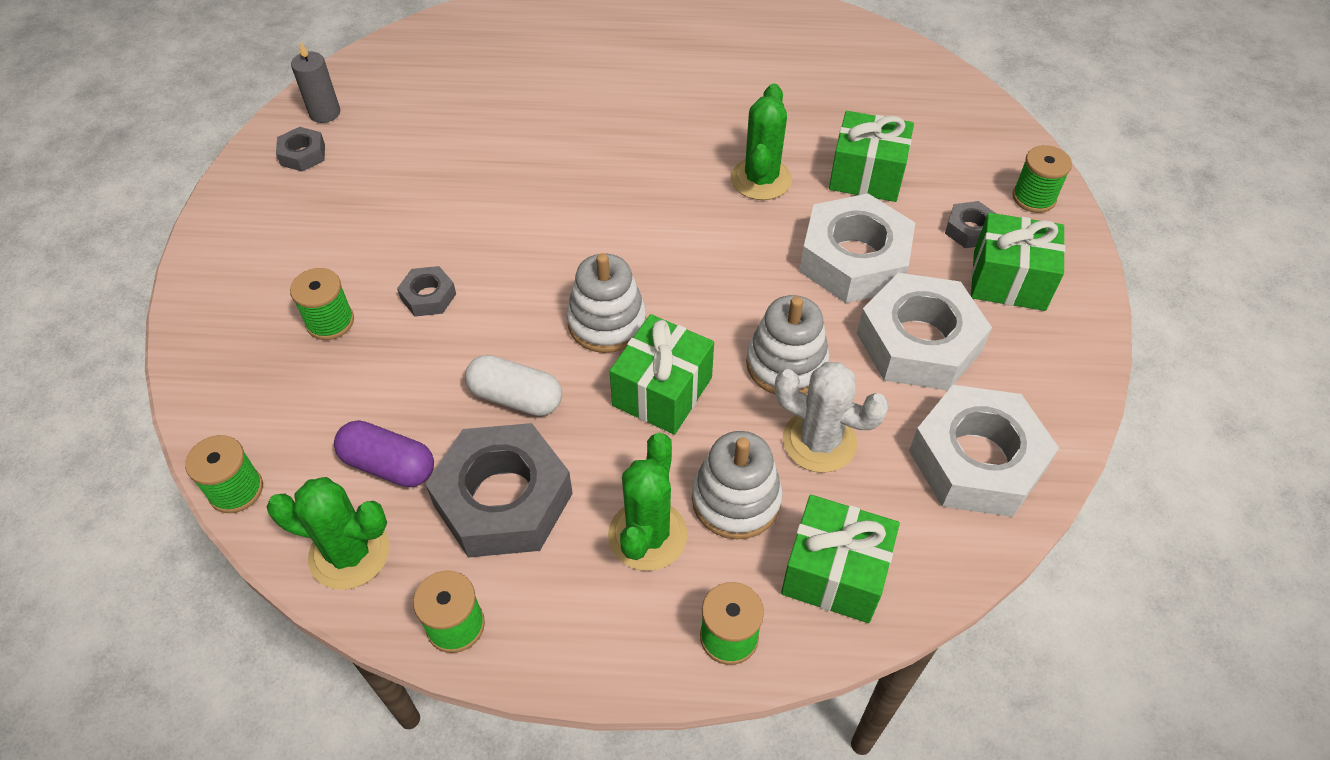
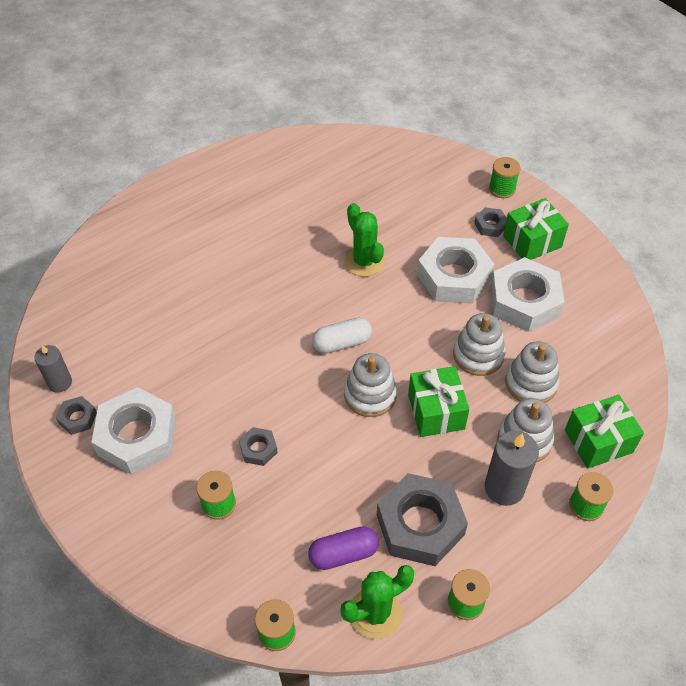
camera: 40 degrees left, 0 degrees up
white capsule [465,355,562,416] -> white capsule moved to [312,318,372,354]
green cactus [608,433,688,571] -> grey candle [485,431,539,506]
white cactus [775,362,889,473] -> white stacking toy [505,342,560,403]
green gift [829,111,914,202] -> none
white nut [909,385,1059,517] -> white nut moved to [91,387,176,475]

